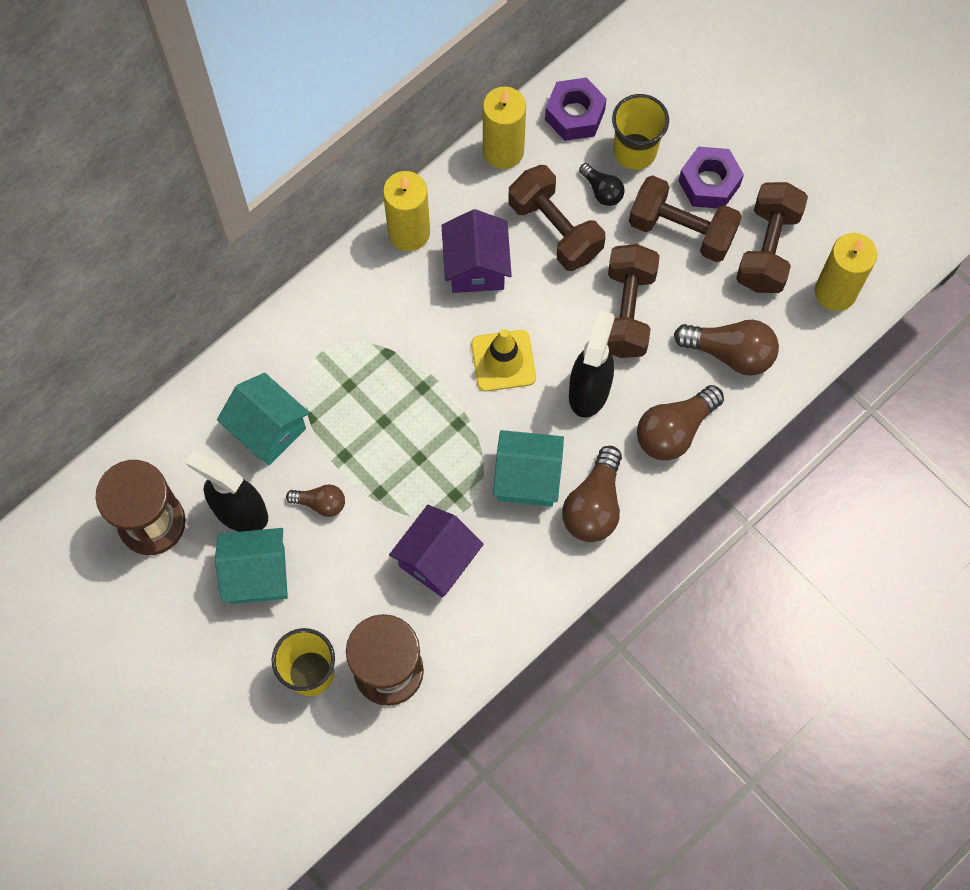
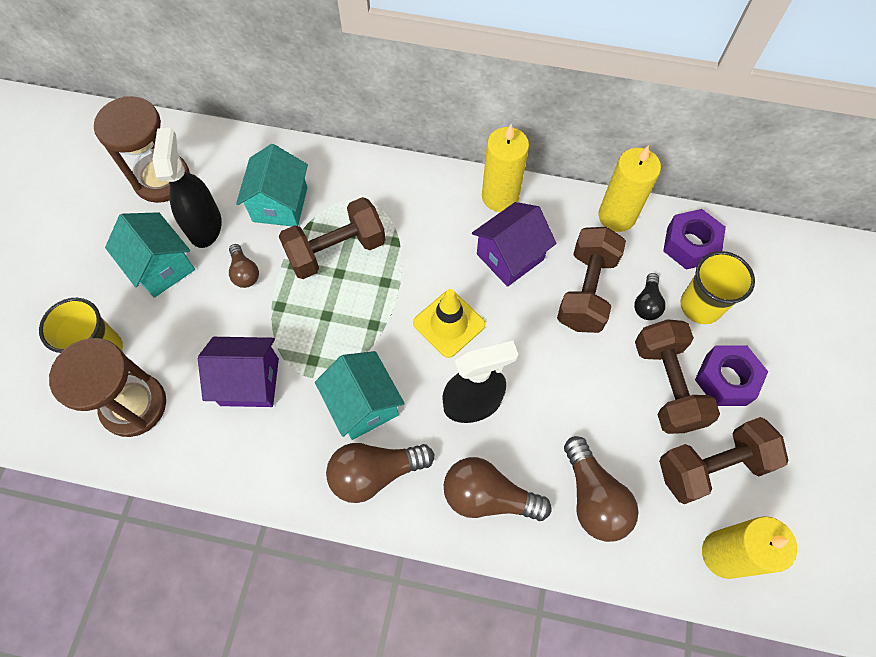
camera: 55 degrees right, 5 degrees down
brown dumbbell [607,244,660,358] -> brown dumbbell moved to [279,197,386,279]

